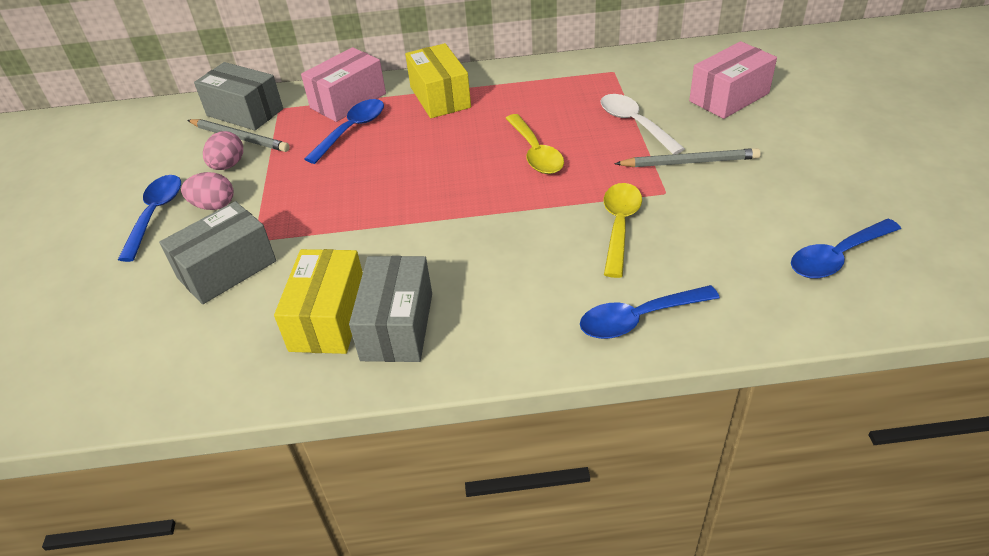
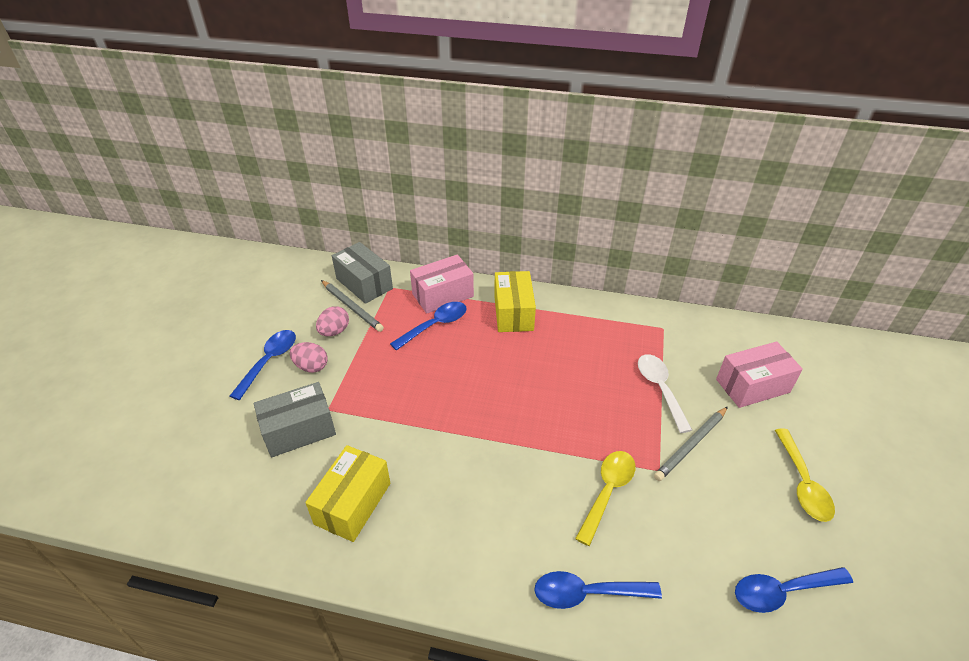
camera: 15 degrees right, 0 degrees up
grey box [349,256,432,362] -> none
yellow spoon [505,114,564,174] -> yellow spoon moved to [775,429,835,522]
grey pencil [614,148,761,167] -> grey pencil turned 120 degrees clockwise [654,407,728,481]

